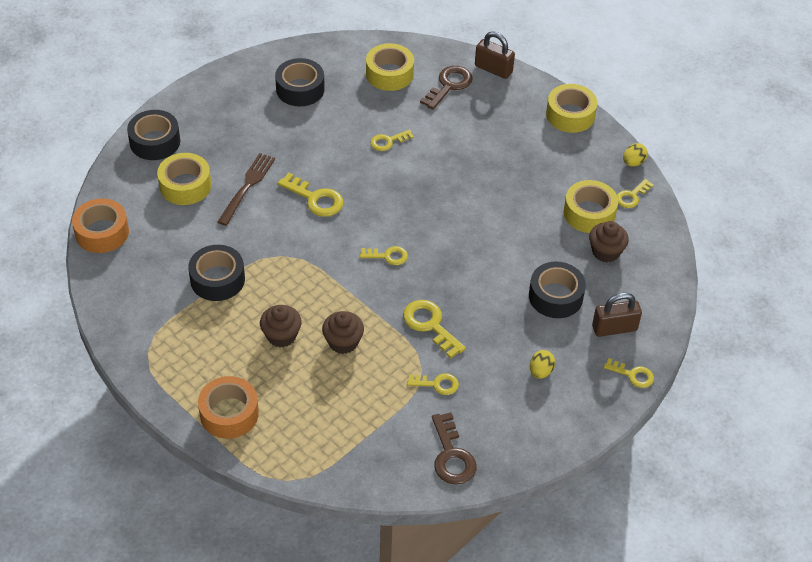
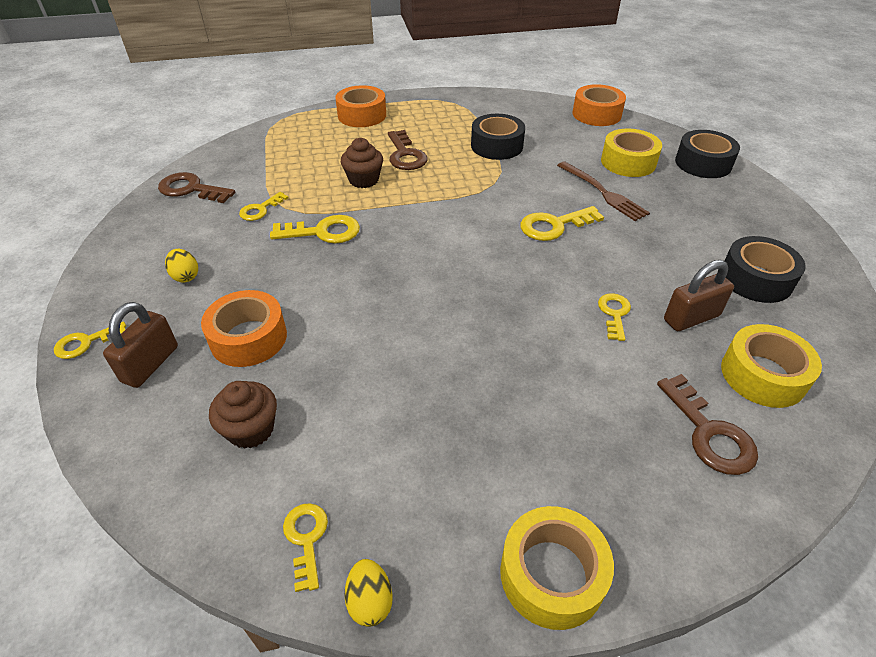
camera: 125 degrees right, 5 degrees down
brown cupcake [260,305,302,347] -> brown key [388,130,428,170]
yellow key [360,246,408,265] -> none
brown padlock [475,31,515,79] -> brown padlock moved to [664,260,734,331]
black tape [529,262,586,318] -> orange tape [201,290,287,367]
yellow tape [563,180,618,233] -> none

